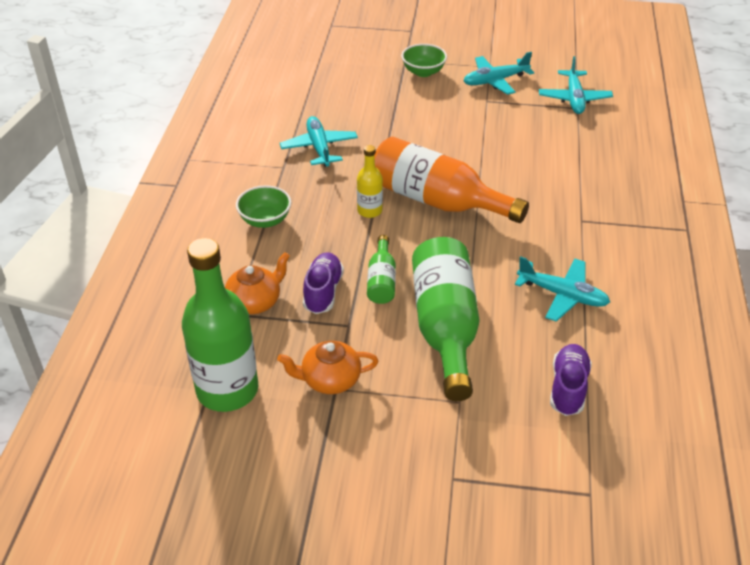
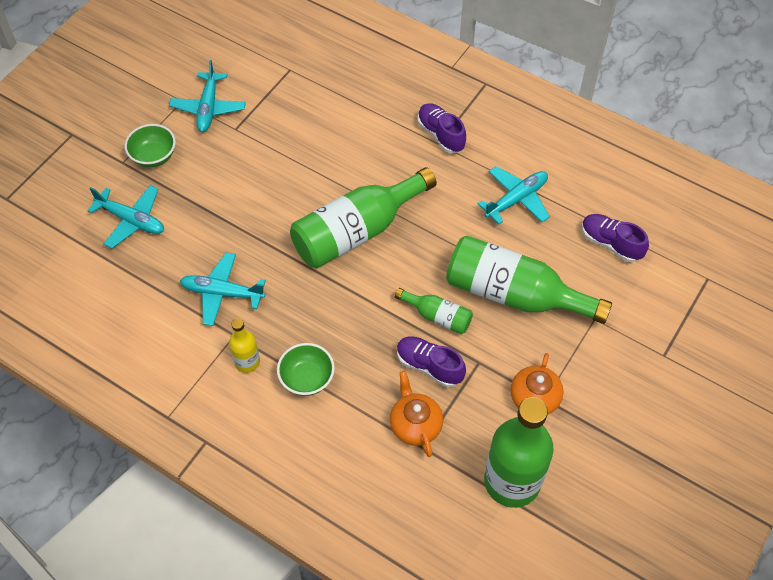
camera: 65 degrees left, 15 degrees up
yellow bottle [357,145,383,218] -> yellow bottle moved to [229,318,260,373]
orange bottle [375,136,529,223] -> green bottle [290,167,437,268]
turquoise plane [539,56,613,114] -> turquoise plane moved to [87,185,164,248]
none -> purple shoe [418,103,466,153]

